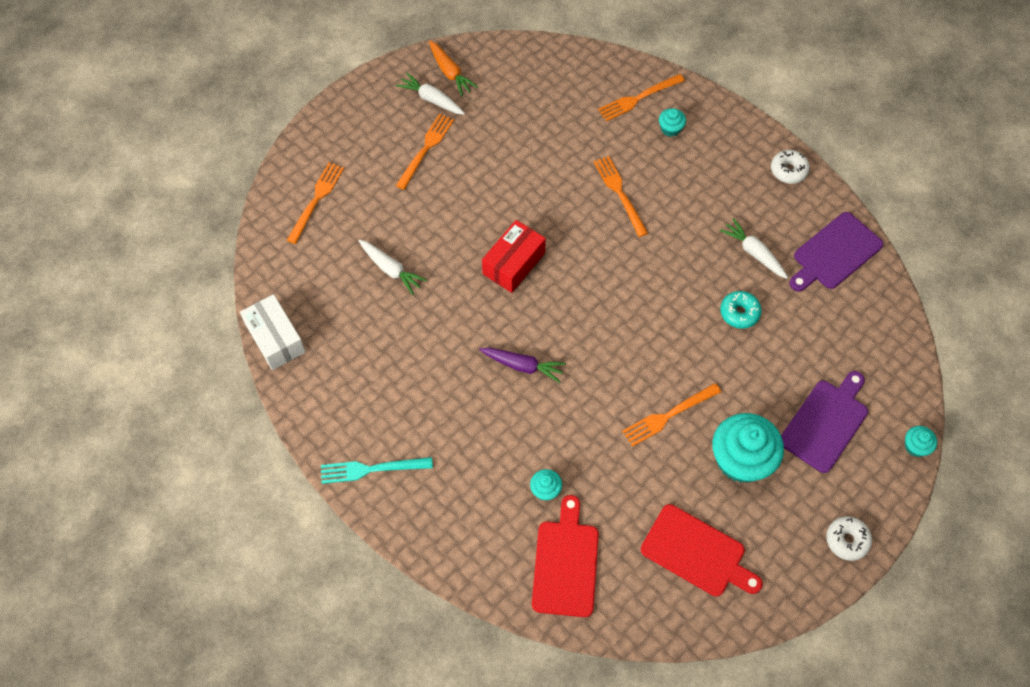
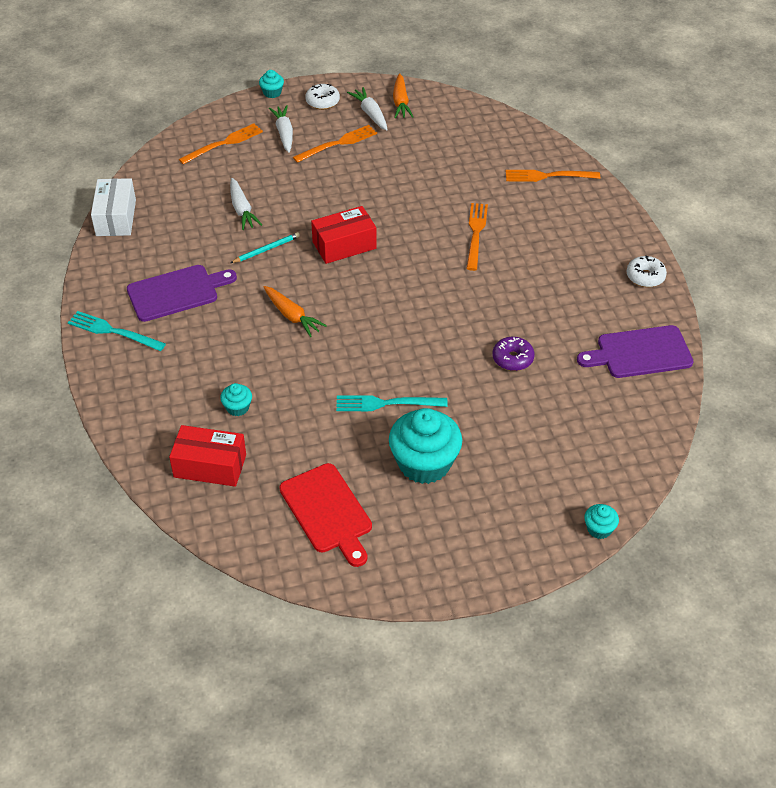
camera: 30 degrees right, 15 degrees down
purple carrot [479,348,566,383] -> orange carrot [264,286,327,337]
red cutting board [532,495,599,617] -> red box [169,425,246,487]
orange fork [622,383,721,447] -> turquoise fork [336,395,448,411]
turquoise cupcake [659,108,686,137] -> turquoise cupcake moved to [259,70,284,98]
white carrot [719,218,788,279] -> white carrot moved to [269,105,293,153]
turquoise donut [720,291,762,329] -> purple donut [493,337,535,371]
purple cutting board [781,371,868,473] -> purple cutting board moved to [127,265,237,322]
white donut [826,516,872,561] -> white donut moved to [305,84,340,110]
none -> turquoise pencil [230,232,300,263]

